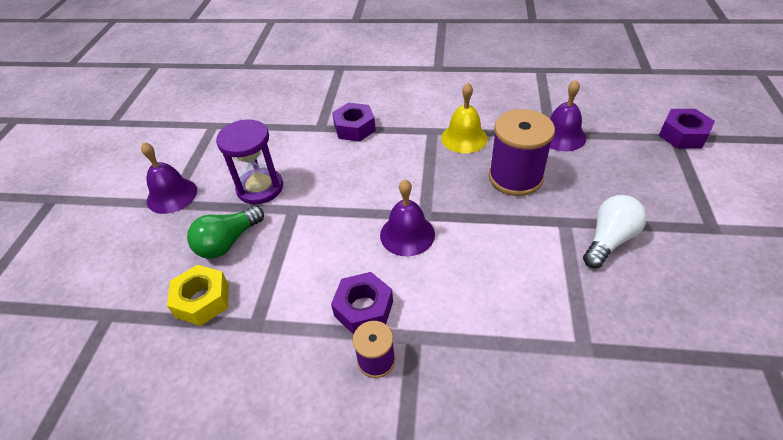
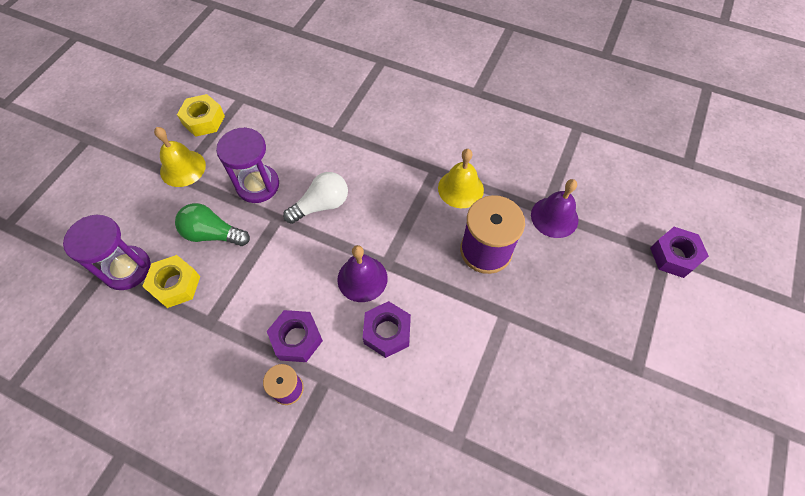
camera: 15 degrees right, 15 degrees up
purple bell [141,142,197,214] -> yellow bell [154,127,206,187]
green light bulb [187,206,264,259] -> green light bulb turned 45 degrees clockwise [175,203,250,246]
purple nut [332,103,376,142] -> purple nut moved to [363,301,411,358]
white light bulb [583,195,647,268] -> white light bulb moved to [283,172,348,224]
none -> purple hourglass [63,215,151,290]
none -> yellow nut [177,94,225,137]

